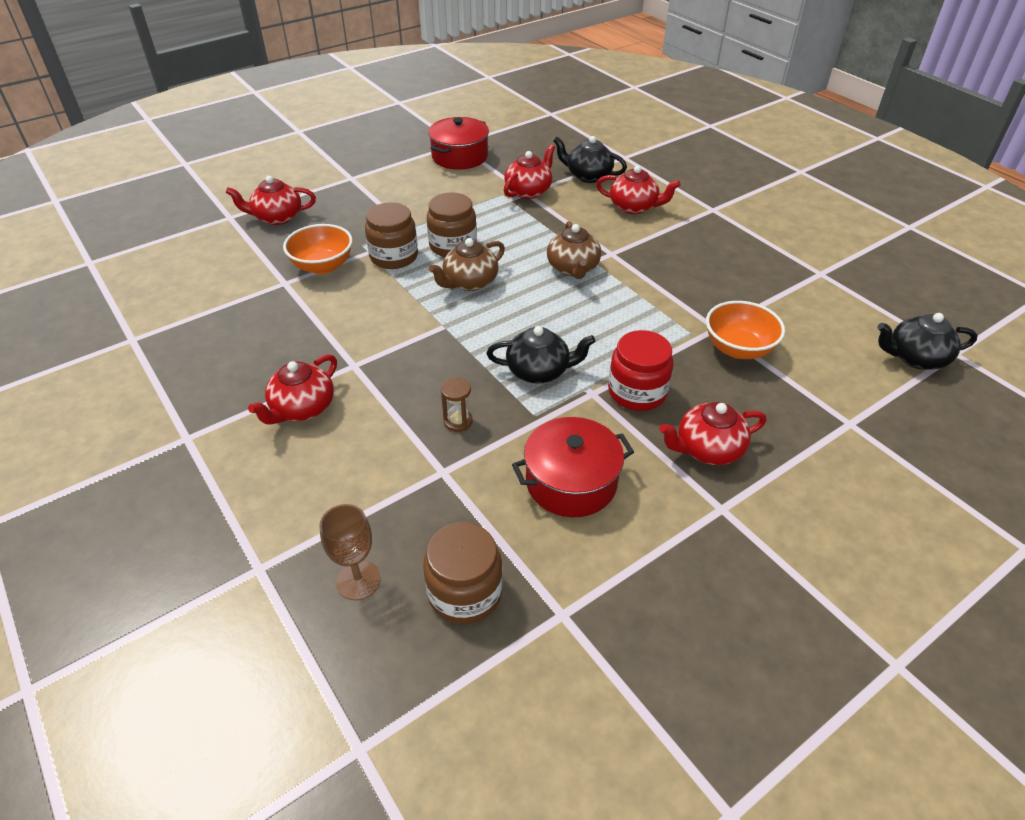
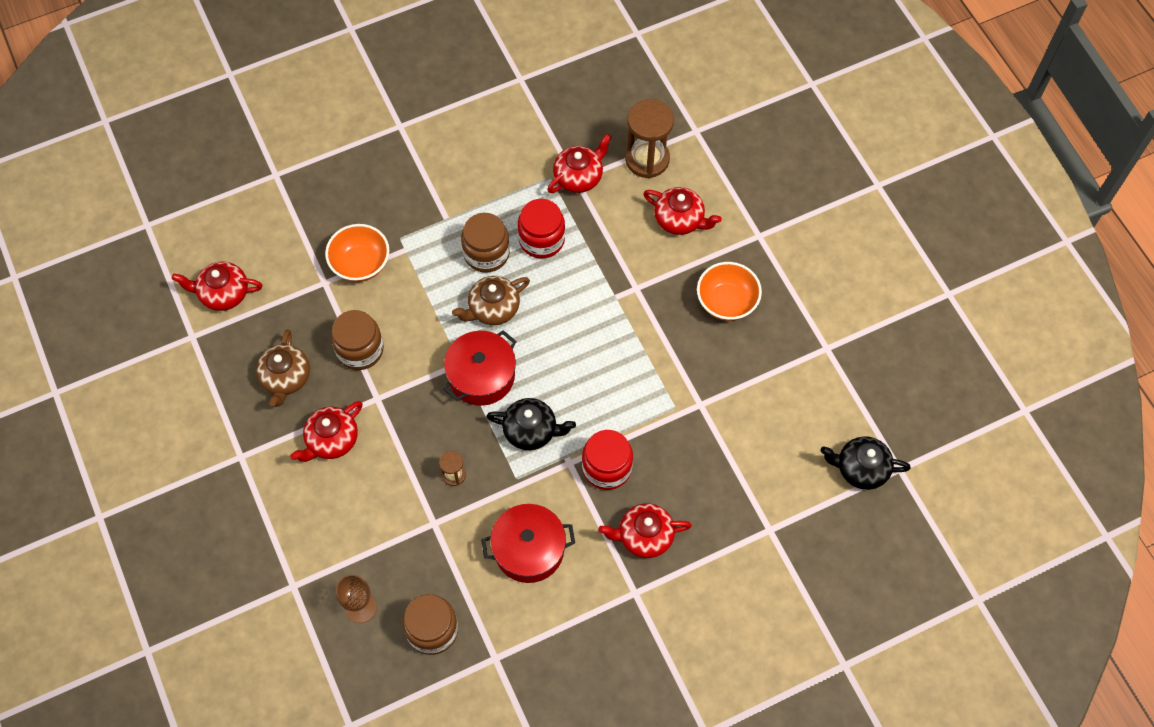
camera: 10 degrees right, 20 degrees up
red teapot [226,176,316,225] -> red teapot moved to [172,261,262,311]
brown jar [365,202,418,269] -> brown jar moved to [331,310,384,370]
red pot [428,117,489,170] -> red pot moved to [443,330,517,406]
brown teapot [547,221,601,279] -> brown teapot moved to [256,329,310,407]
black teapot [553,136,627,183] -> brown hourglass [625,99,674,179]
orange bowl [706,301,785,359] -> orange bowl moved to [697,262,762,321]
none -> red jar [518,199,565,259]

